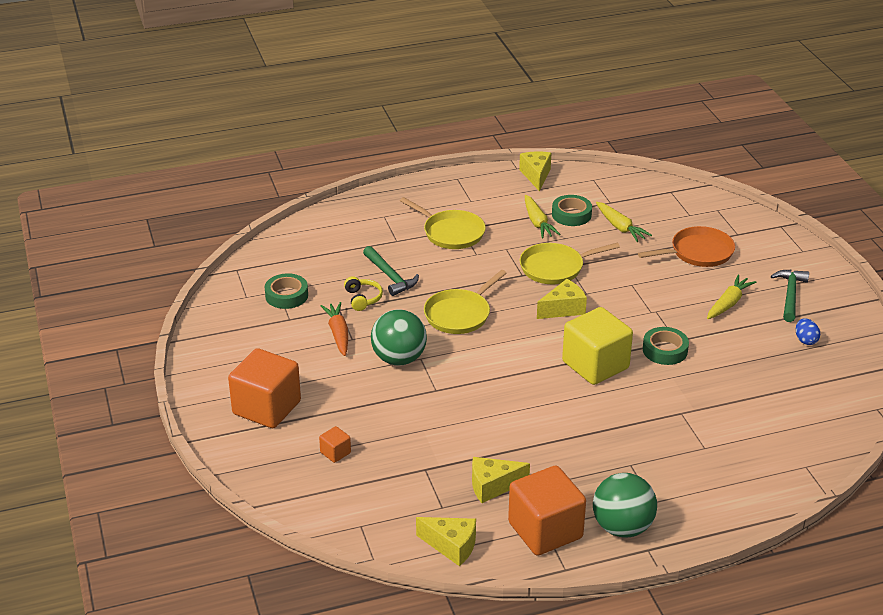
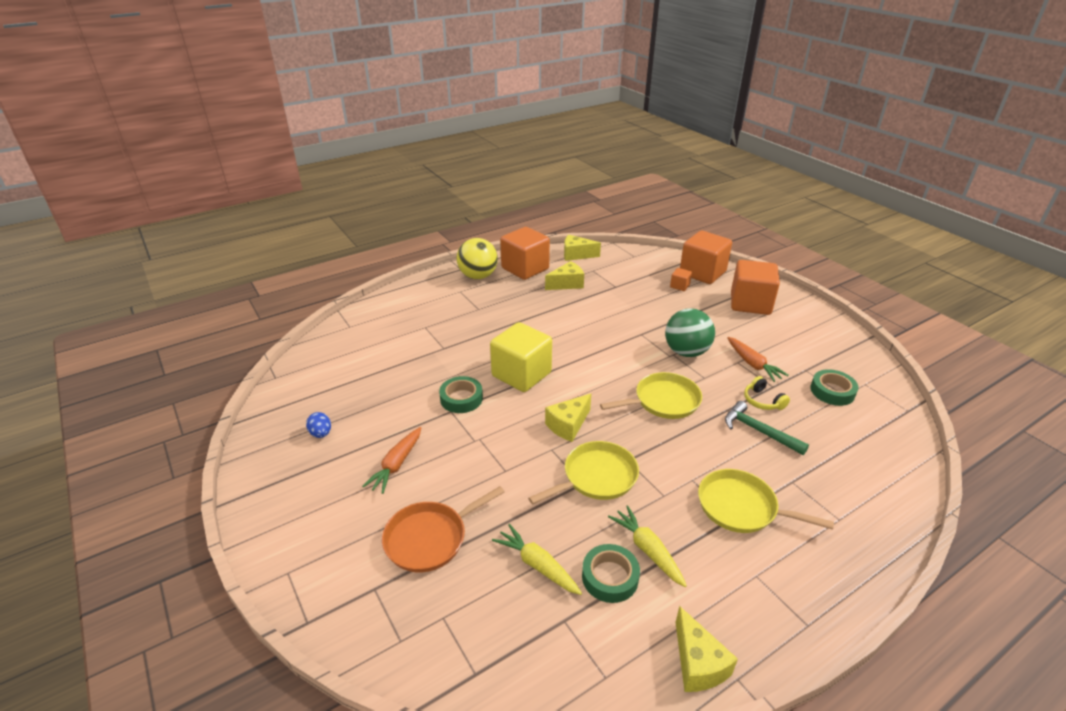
camera: 165 degrees right, 0 degrees up
yellow pan [424,270,507,334] -> yellow pan turned 45 degrees clockwise [600,372,702,419]
green ball [593,473,657,538] -> yellow ball [457,238,498,279]
yellow carrot [707,275,756,319] -> orange carrot [362,427,421,494]
green hammer [771,270,809,322] -> none
none -> orange cube [680,231,732,284]

